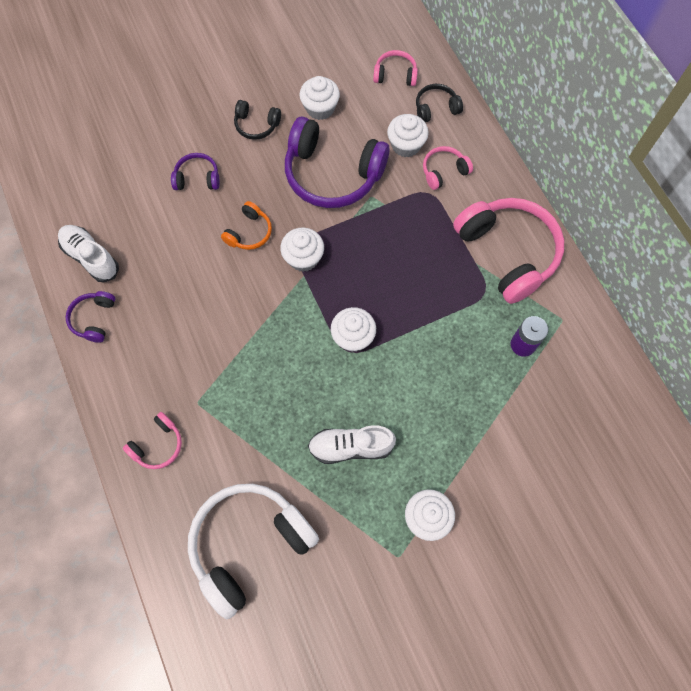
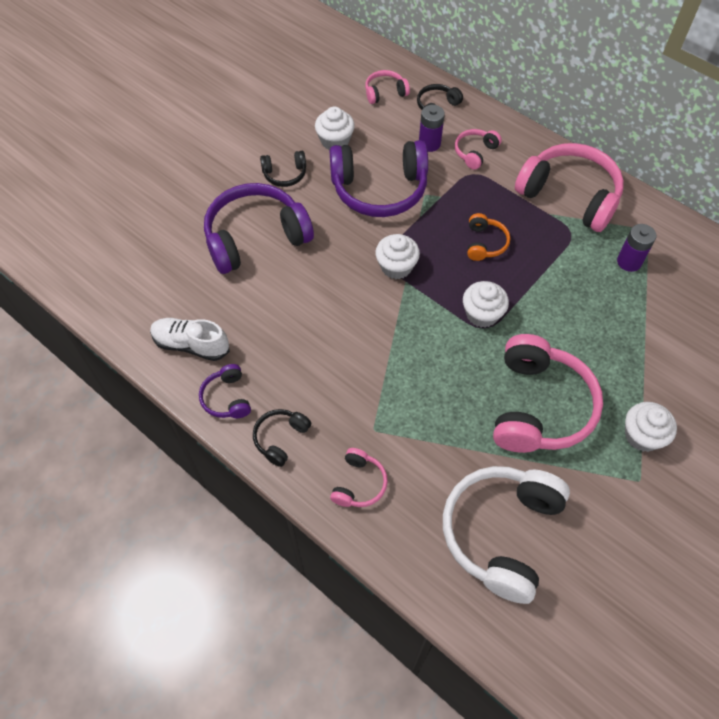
camera: 25 degrees left, 10 degrees down
purple headphones [171,153,220,190] -> purple headphones [204,183,314,274], size x2.12
orange headphones [221,201,272,250] -> orange headphones moved to [467,213,510,261]
white shoe [308,425,396,464] -> pink headphones [493,334,603,453]
white cupcake [387,114,429,157] -> purple battery [419,105,445,152]
none -> black headphones [253,409,311,467]

